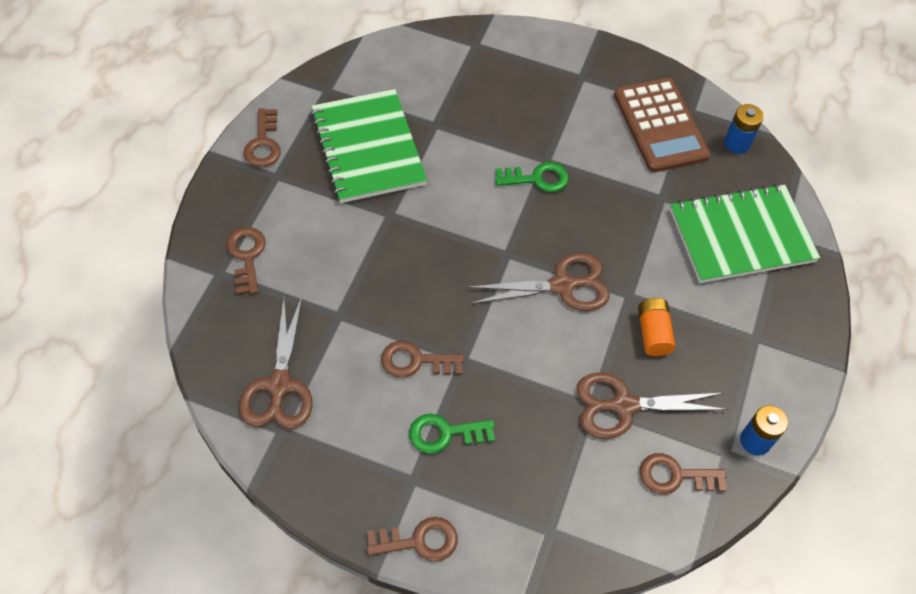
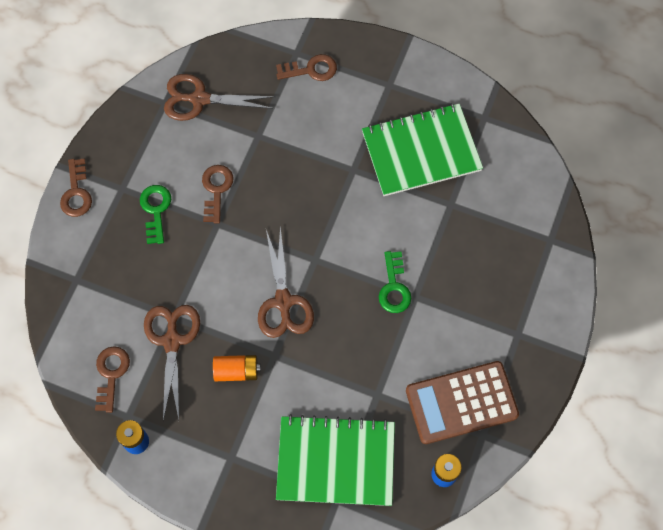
camera: 95 degrees right, 10 degrees up
brown key [244,108,281,167] -> none
green notebook [670,184,820,283] -> green notebook turned 75 degrees counterclockwise [276,414,395,506]

